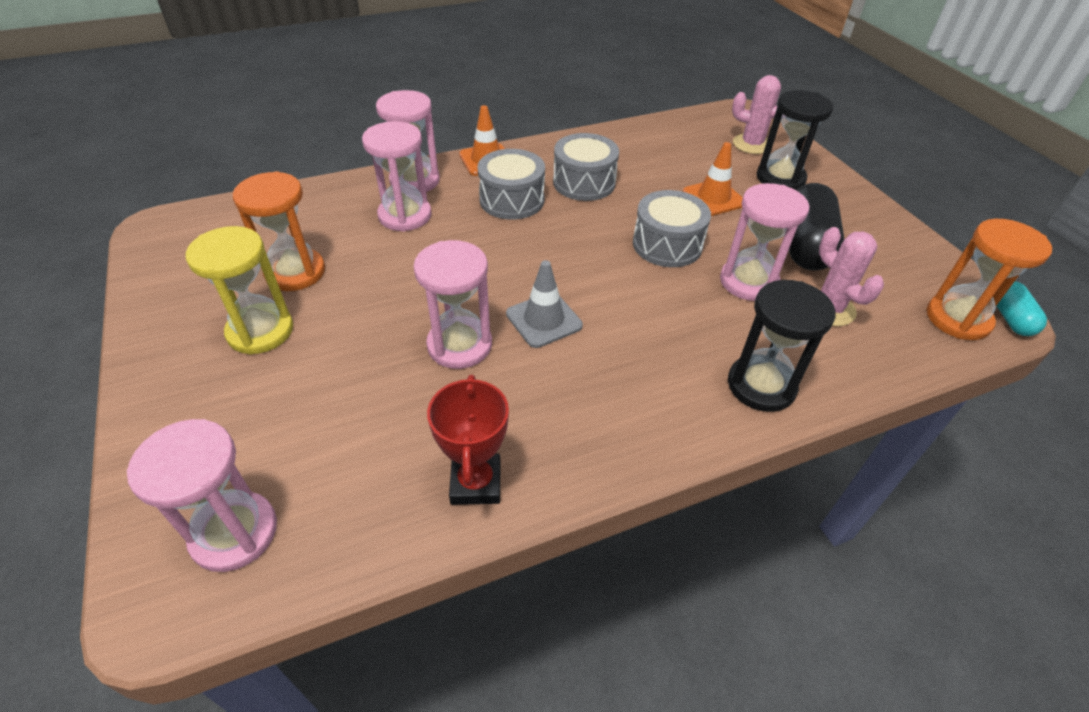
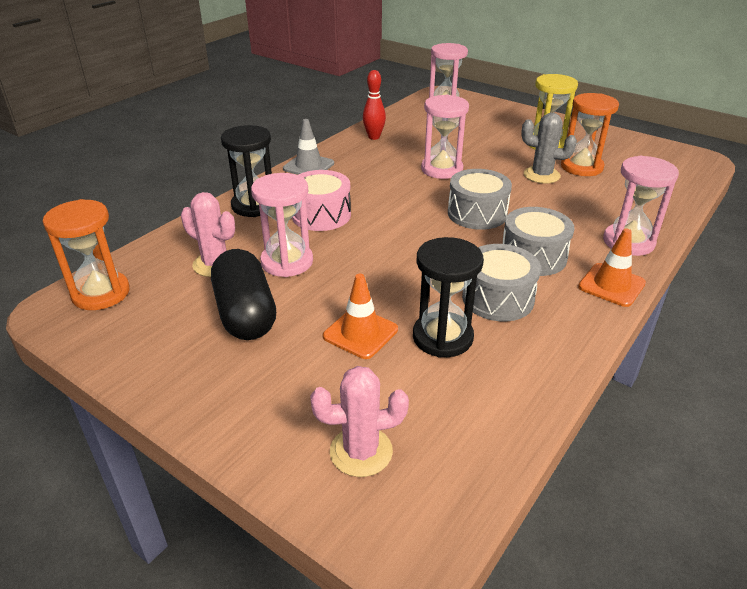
camera: 150 degrees right, 10 degrees down
pink hourglass [362,121,432,232] -> none
red trophy [427,375,509,505] -> red bowling pin [363,70,386,140]
grey traffic cone [506,260,583,348] -> grey traffic cone moved to [283,119,334,175]
grey drum [633,190,711,267] -> grey drum moved to [448,169,512,230]
black hourglass [756,90,833,190] -> black hourglass moved to [413,237,484,358]
turquoise capsule [997,281,1047,336] -> none
none -> pink drum [292,170,351,231]
none -> grey cactus [521,113,577,184]

